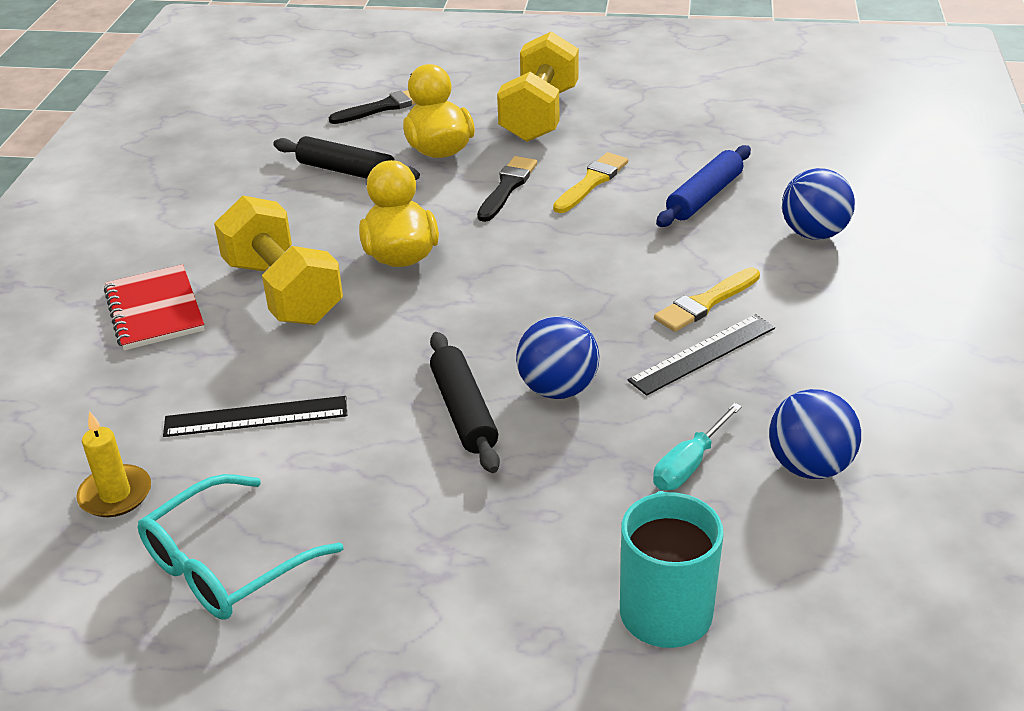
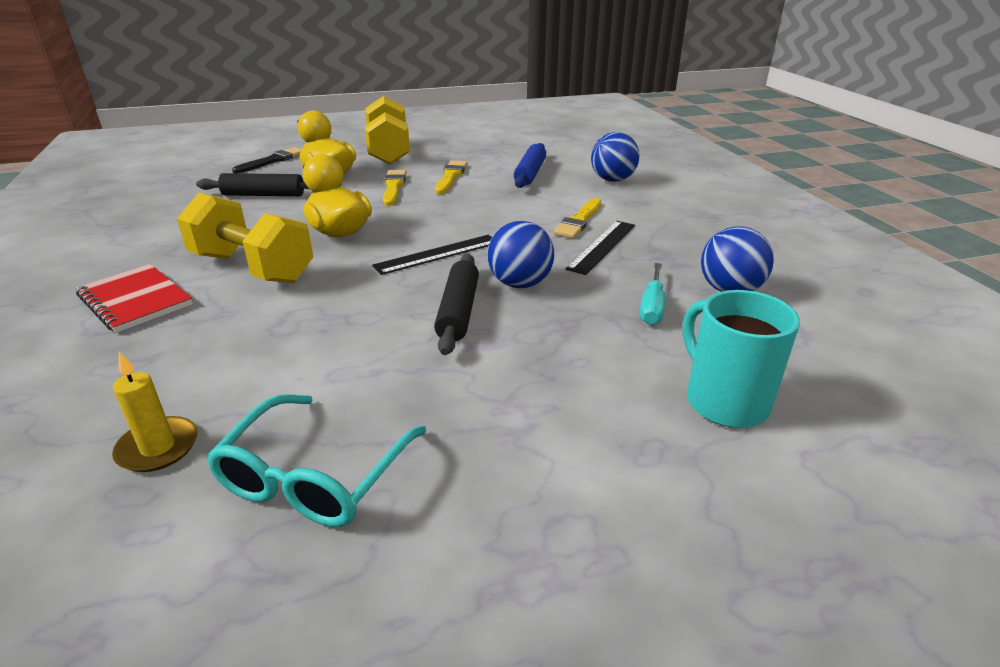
camera: 25 degrees left, 5 degrees down
black ruler [163,396,347,437] -> black ruler moved to [372,235,492,275]
black rolling pin [430,332,500,473] -> black rolling pin turned 45 degrees clockwise [434,254,479,355]
black brush [477,156,537,222] -> yellow brush [383,170,407,206]

